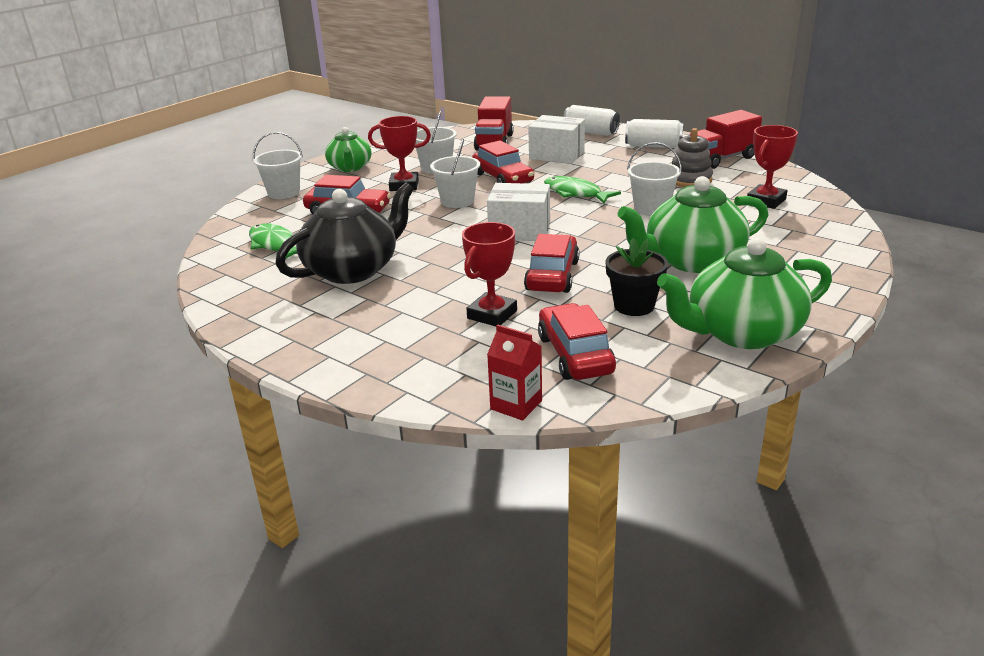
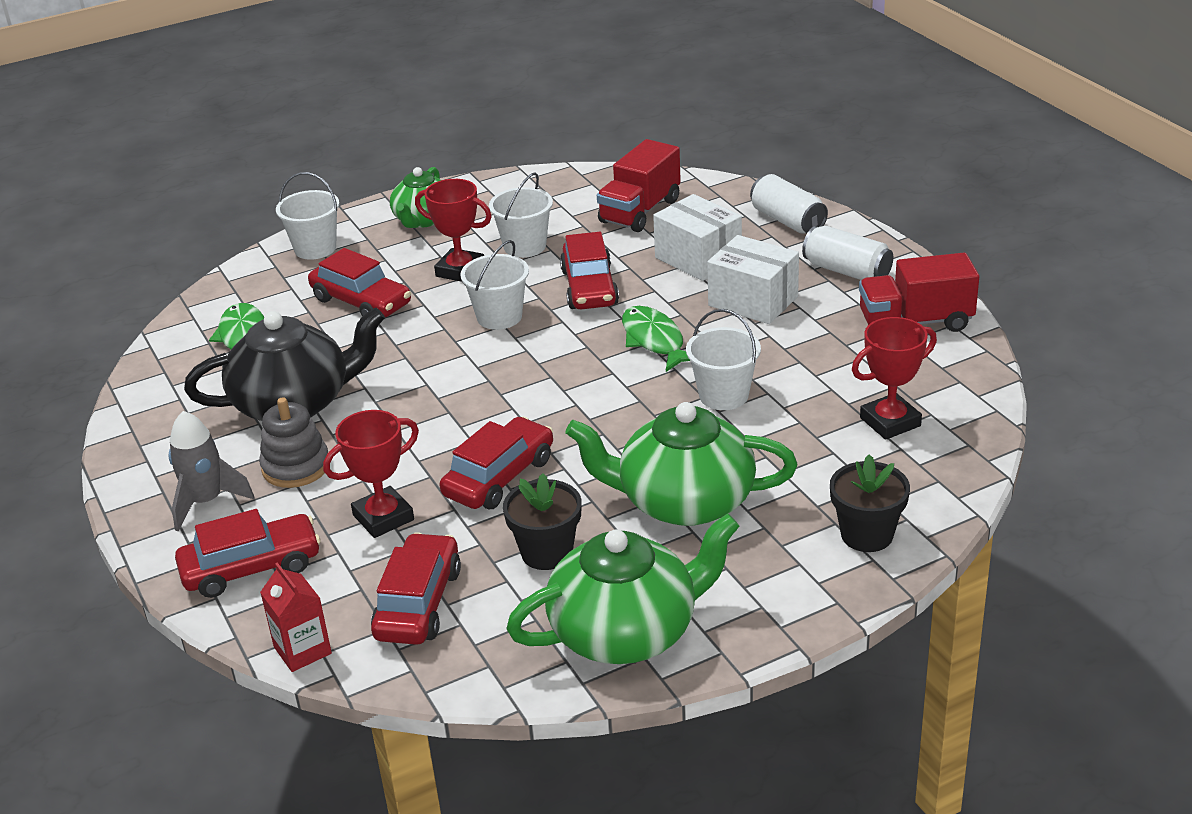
camera: 25 degrees right, 5 degrees up
white box [487,183,550,241] -> white box moved to [707,235,799,324]
green teapot [657,238,832,349] -> green teapot turned 150 degrees clockwise [506,513,740,664]
grey stacking toy [672,128,713,187] -> grey stacking toy moved to [259,397,328,488]
none -> grey rocket [168,411,255,531]
none -> red car [175,509,321,598]
none -> black flower pot [830,454,910,552]

